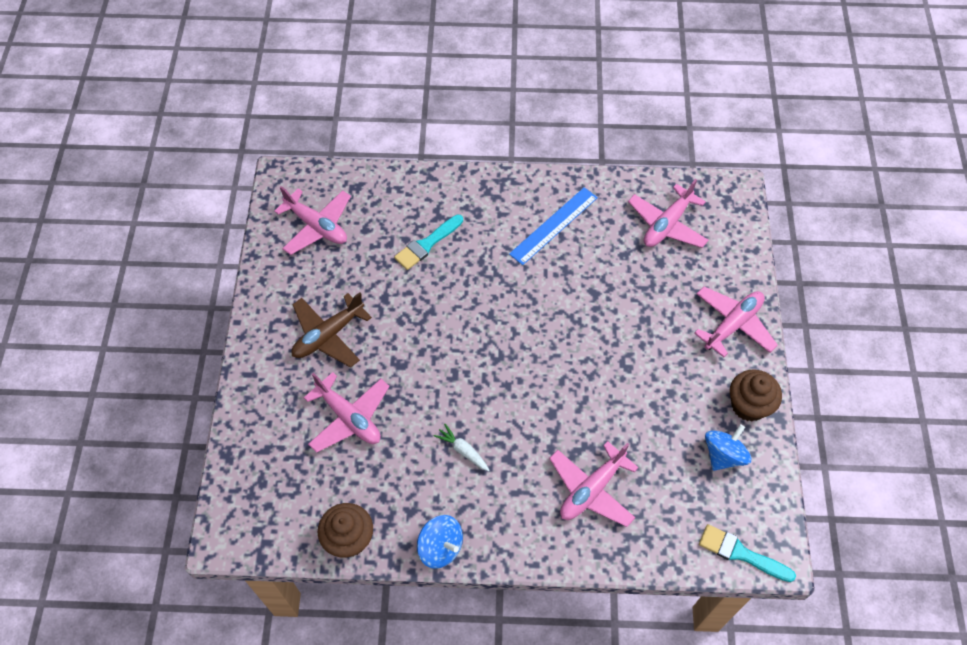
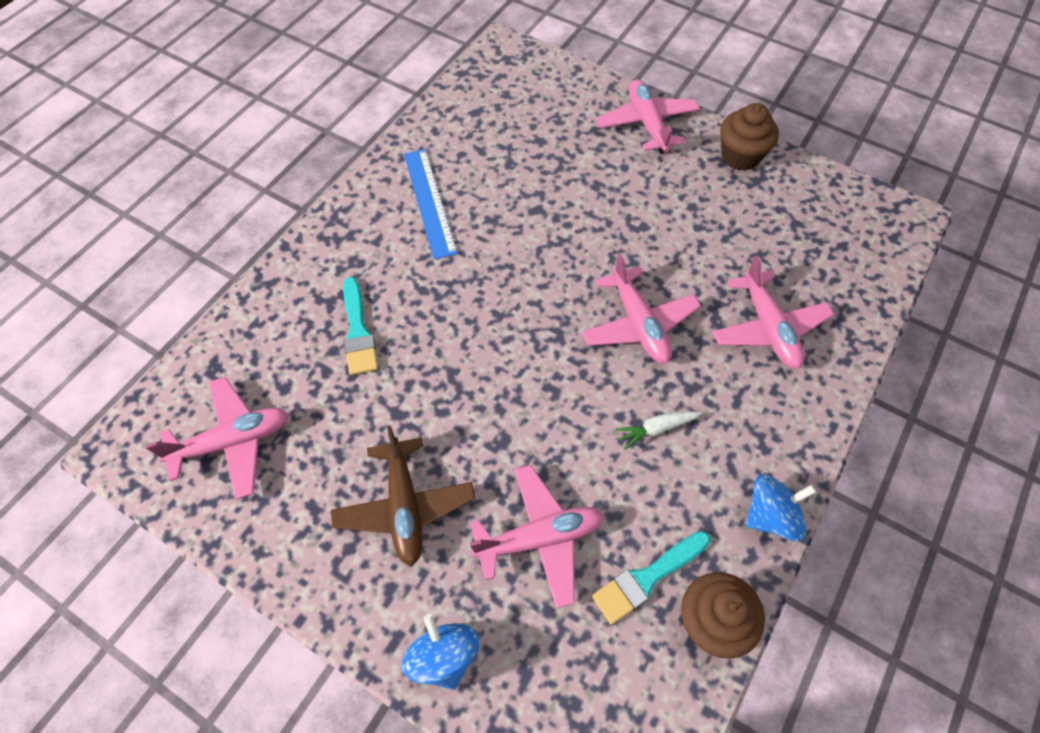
camera: 60 degrees left, 0 degrees up
pink plane [628,179,709,248] -> pink plane moved to [582,253,701,363]
turquoise brush [699,524,796,582] -> turquoise brush moved to [592,531,710,625]
blue spinning top [705,424,751,471] -> blue spinning top moved to [402,614,480,690]

